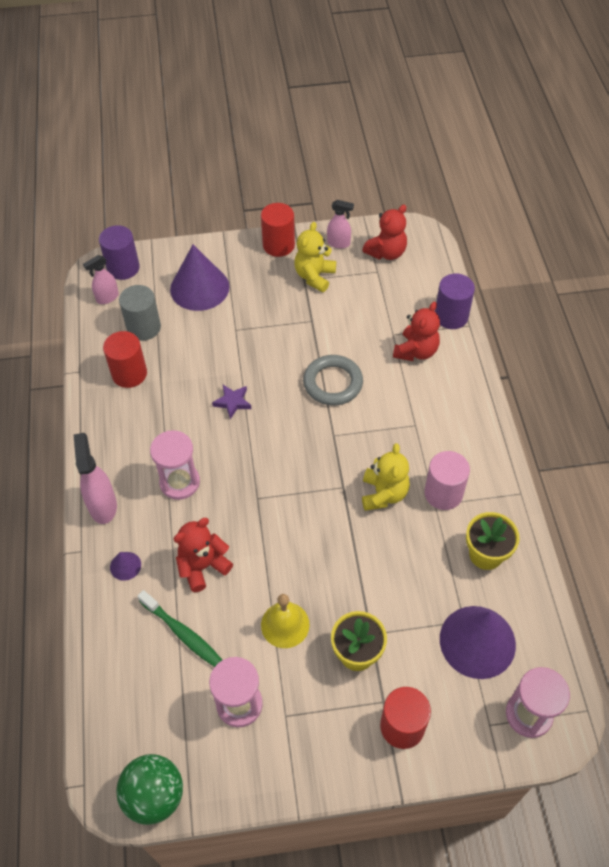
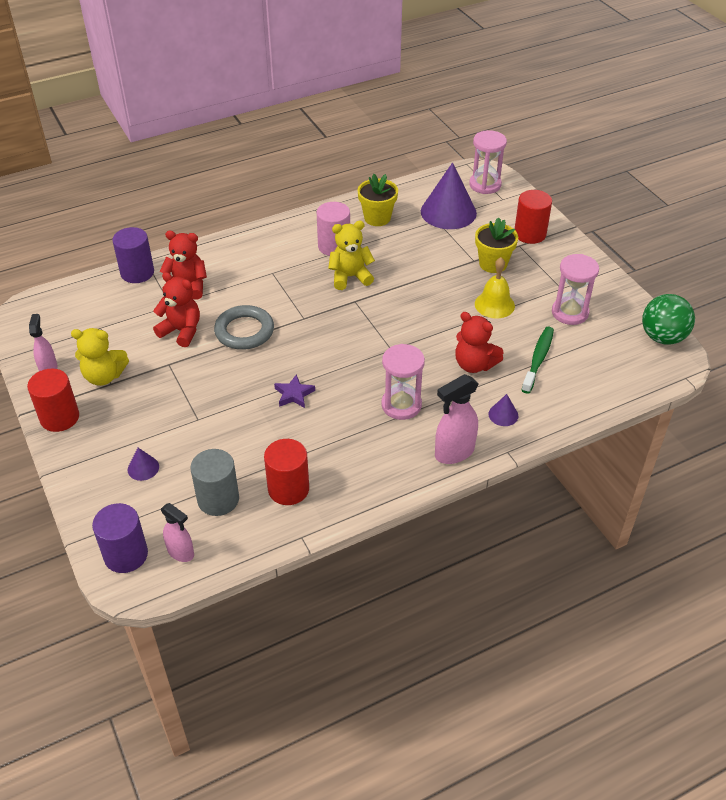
camera: 110 degrees left, 10 degrees down
purple cone [170,245,229,311] -> purple cone [127,448,159,481], size x0.43
red teddy bear [362,205,407,260] -> red teddy bear moved to [153,272,200,347]

